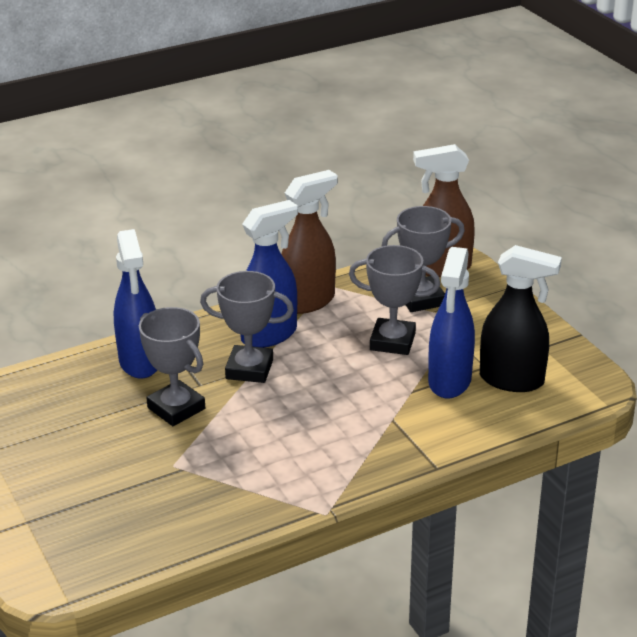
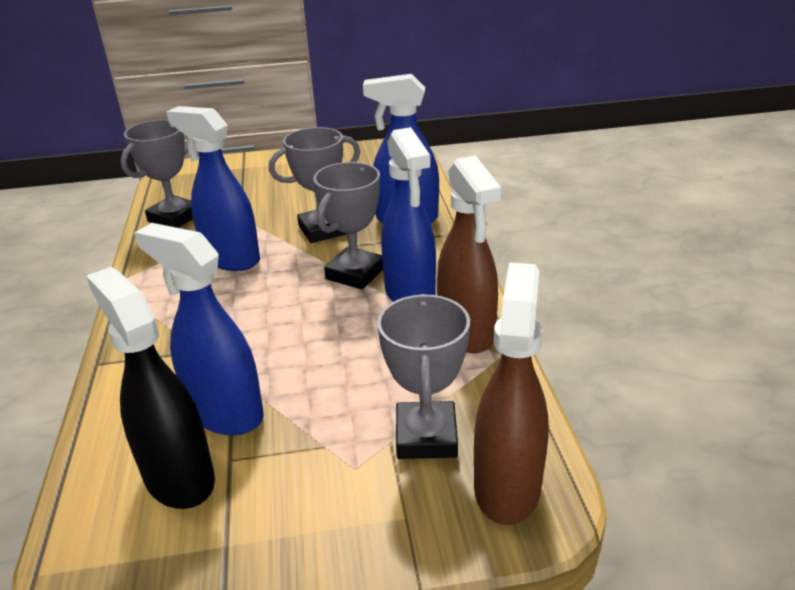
camera: 110 degrees right, 0 degrees up
grey trophy [349,245,440,355] -> grey trophy moved to [121,119,193,228]
black spray bottle [480,245,562,392] -> black spray bottle turned 105 degrees clockwise [86,267,215,509]
none -> blue spray bottle [166,106,260,271]

